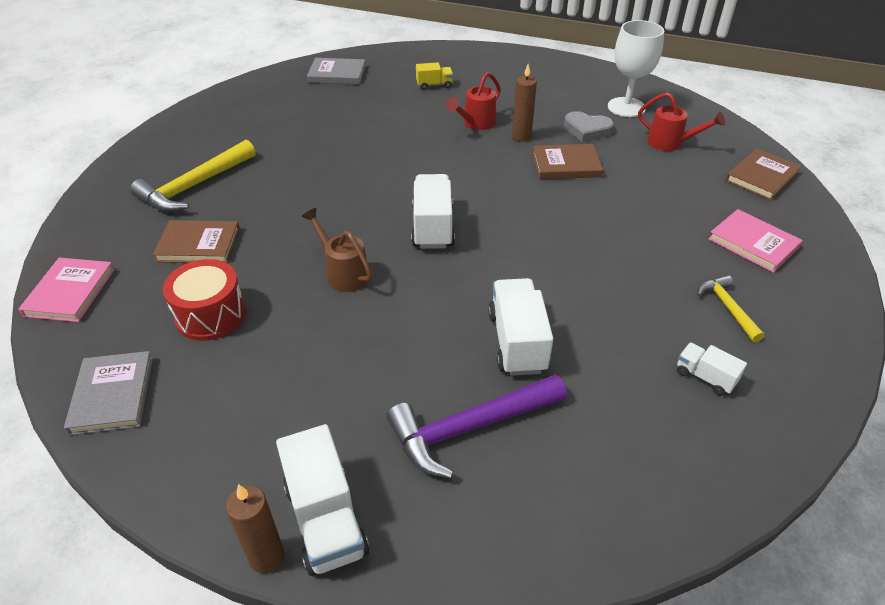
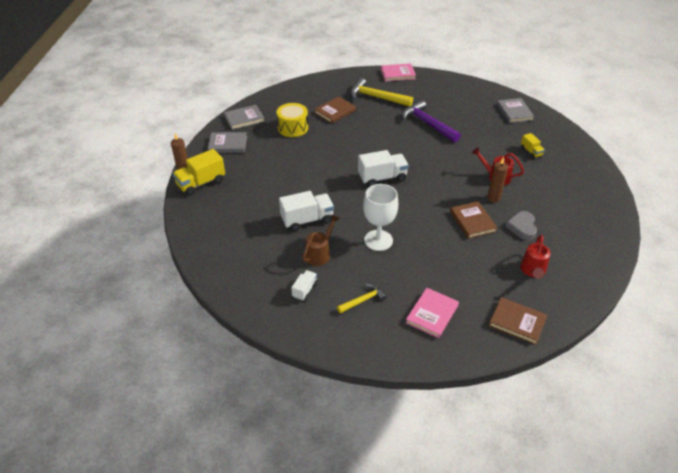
camera: 75 degrees right, 0 degrees up
pink book [18,258,115,322] -> pink book moved to [381,63,416,82]
brown book [153,220,240,263] -> brown book turned 60 degrees clockwise [314,96,356,124]
red drum [163,259,246,341] -> yellow drum [277,103,308,137]
white truck [276,424,369,576] -> yellow truck [172,149,225,196]
brown watering can [301,208,372,292] -> brown watering can moved to [302,214,340,266]
purple hammer [386,375,567,478] -> purple hammer moved to [402,100,461,142]
white goblet [608,20,664,117] -> white goblet moved to [363,184,398,251]
none -> grey book [208,132,247,153]

